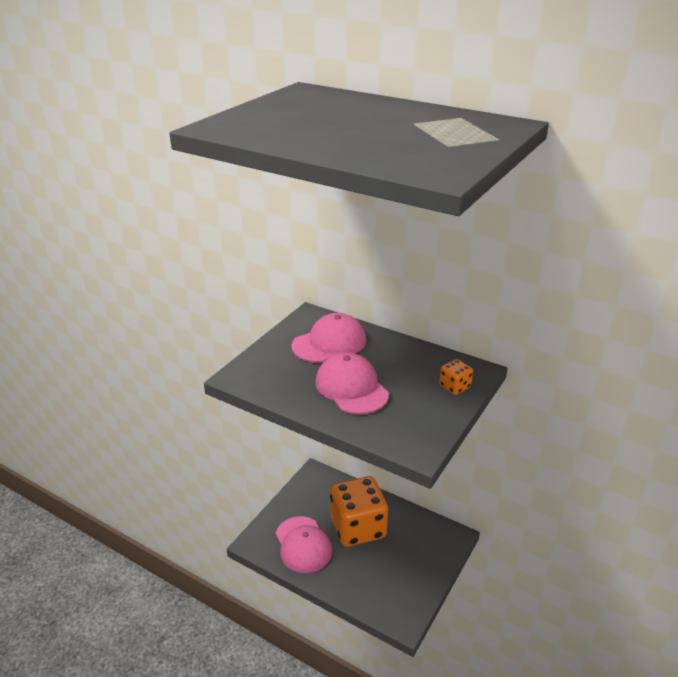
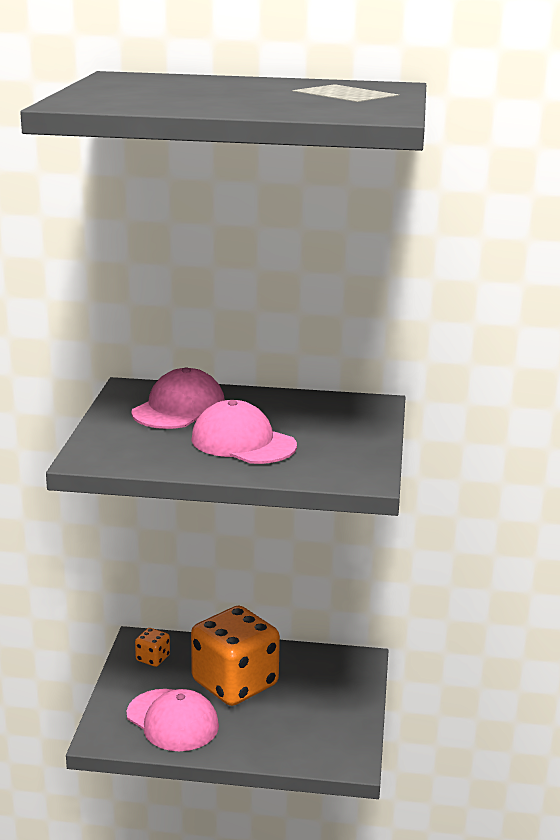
camera: 25 degrees left, 10 degrees down
orange dice [439,359,473,395] -> orange dice moved to [135,628,170,667]

